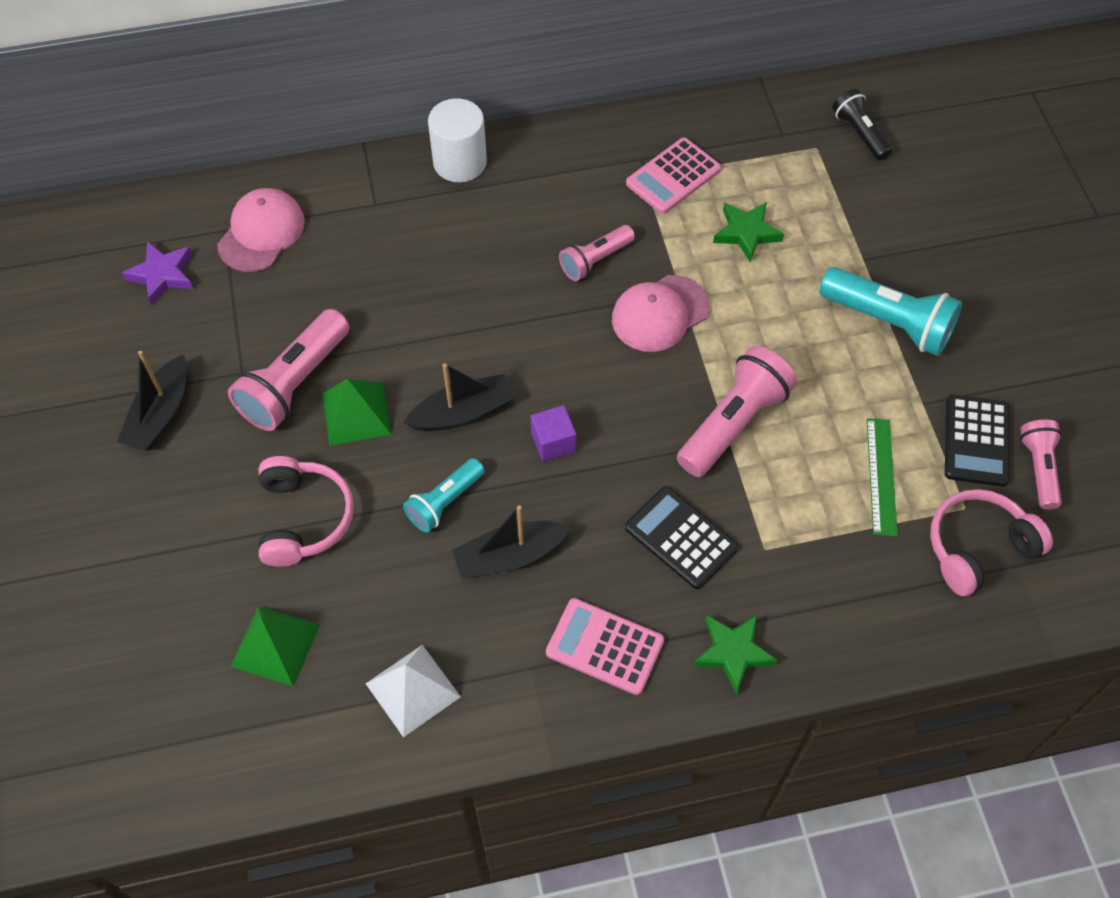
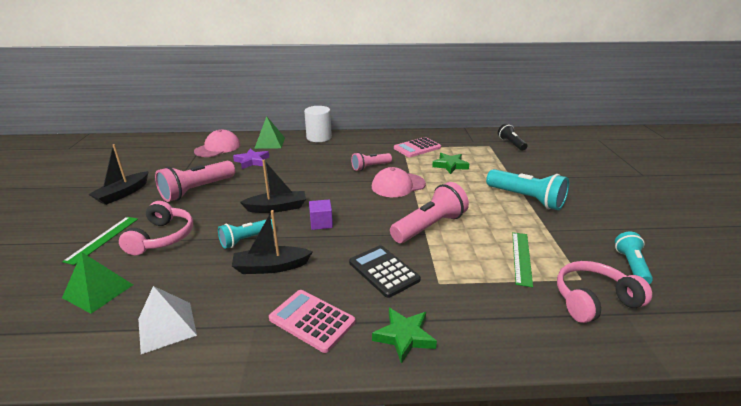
camera: 10 degrees right, 30 degrees down
purple star [122,241,194,305] -> purple star moved to [233,149,269,169]
green pyramid [322,379,392,446] -> green pyramid moved to [254,116,285,149]
black calculator [945,395,1010,487] -> none
pink flashlight [1020,420,1062,510] -> turquoise flashlight [615,232,653,284]
none -> green ruler [62,217,138,265]

